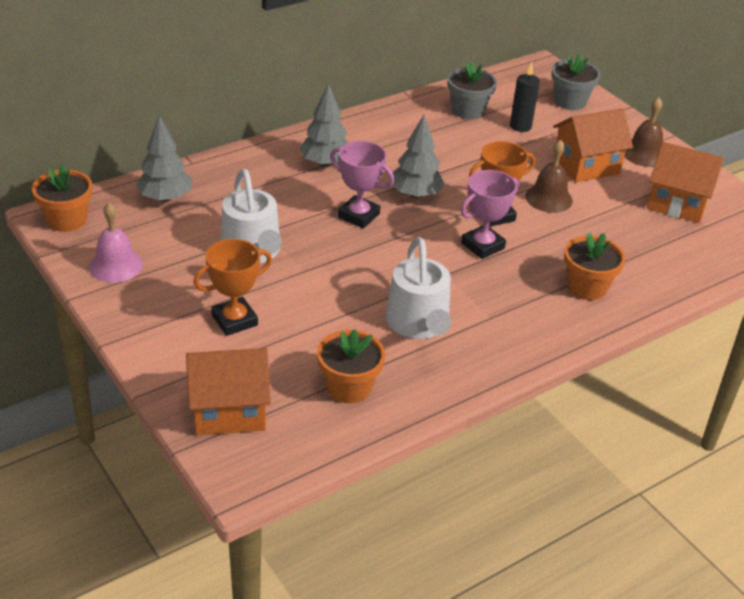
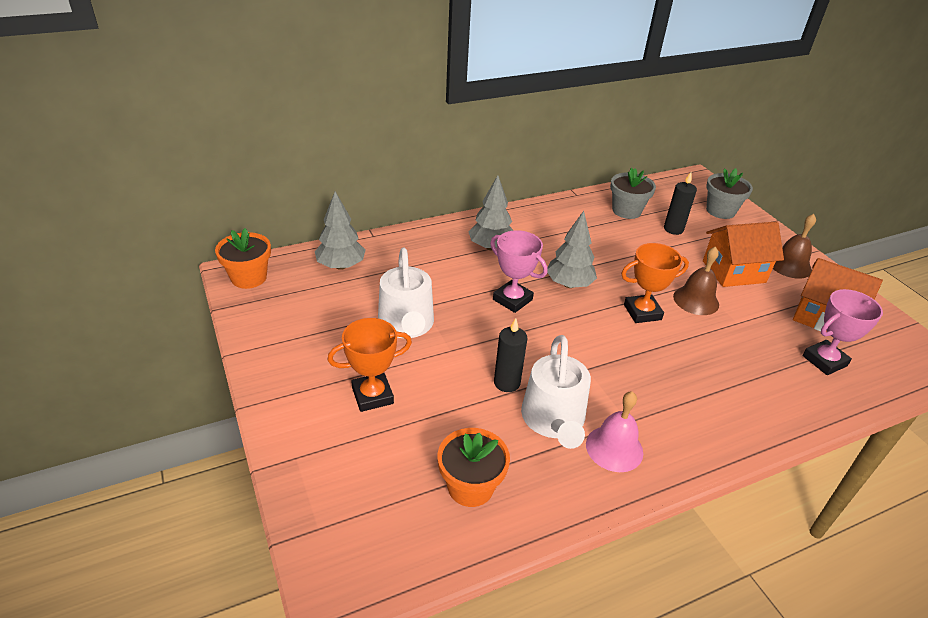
camera: 10 degrees right, 0 degrees up
pink bell [89,203,143,283] -> pink bell moved to [586,391,643,472]
orange house [186,348,271,435] -> none
pink trophy [461,170,519,259] -> pink trophy moved to [802,289,883,375]
orange flower pot [564,232,625,300] -> none
none -> black candle [494,318,528,392]

